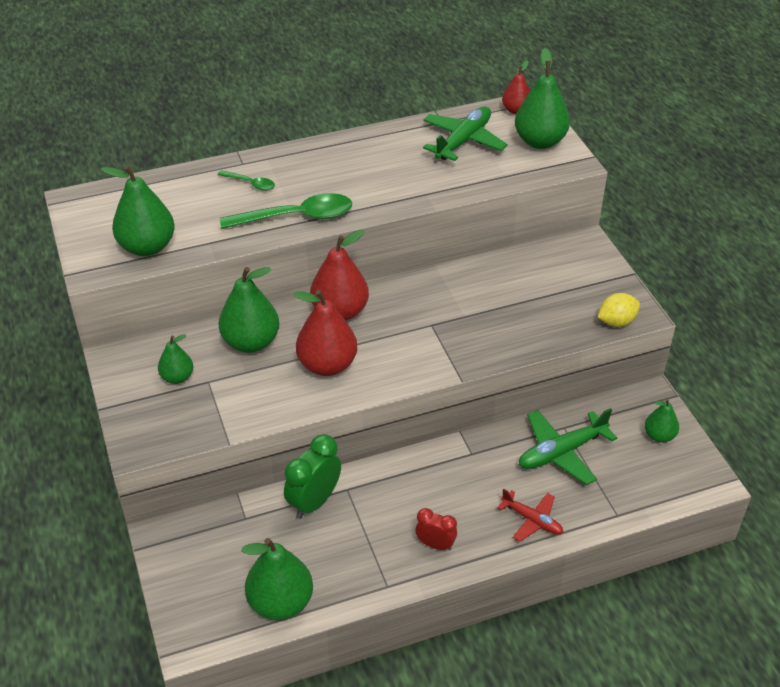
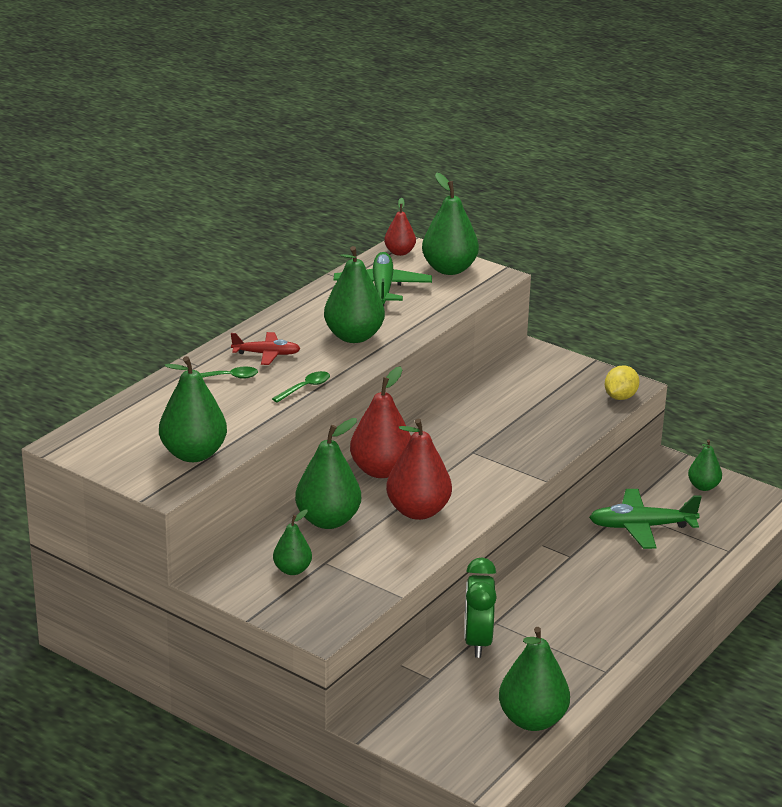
camera: 35 degrees left, 15 degrees down
green spoon [220,193,352,229] -> green spoon [272,371,330,403], size x0.50
red clock [415,508,457,550] -> none
red plane [497,489,563,542] -> red plane moved to [231,332,301,365]
green plane [519,408,617,485] -> green plane turned 60 degrees clockwise [589,489,701,549]
none -> green pear [324,246,385,343]

